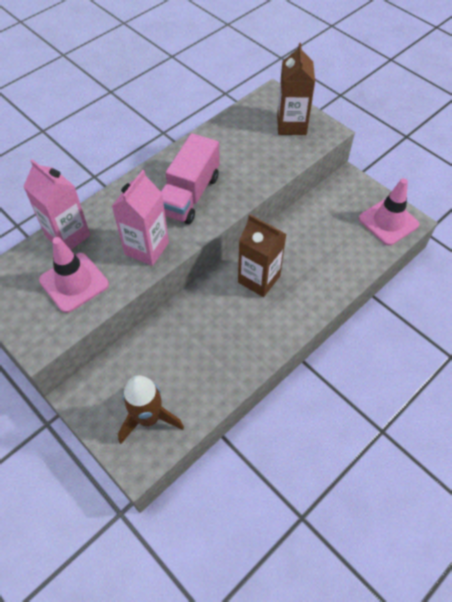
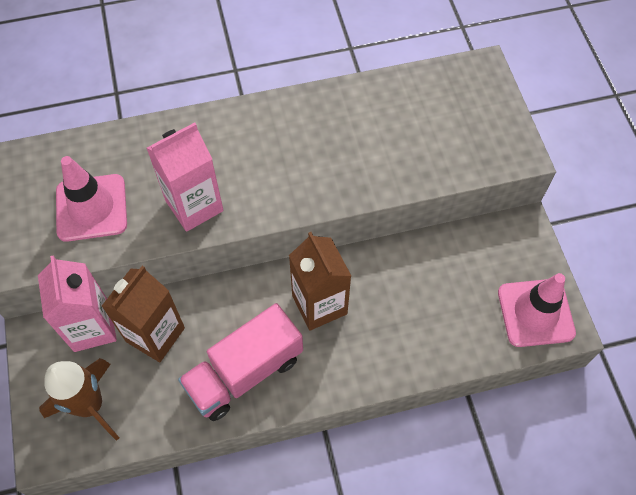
camera: 30 degrees right, 5 degrees up
pink carton [23,159,90,250] -> pink carton moved to [38,255,117,352]
pink truck [161,133,220,224] -> pink truck moved to [178,303,303,421]
brown carton [277,43,315,135] -> brown carton moved to [102,266,185,362]

